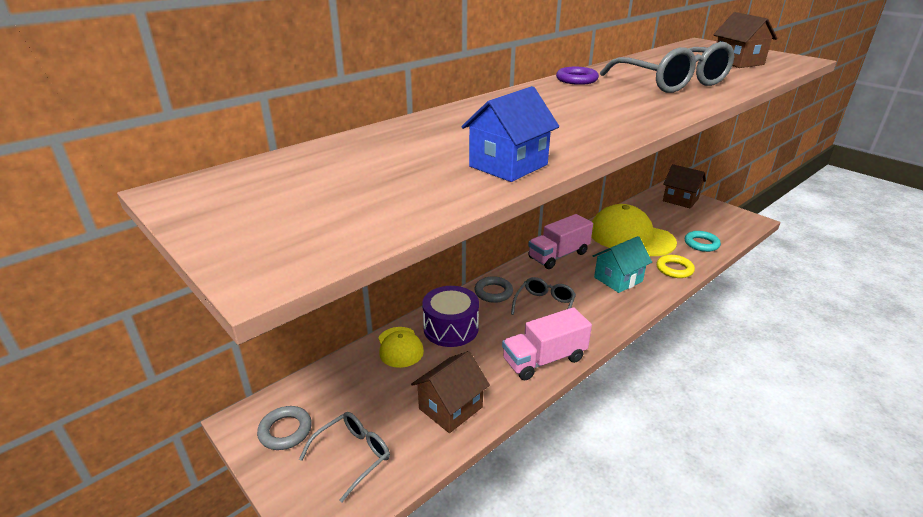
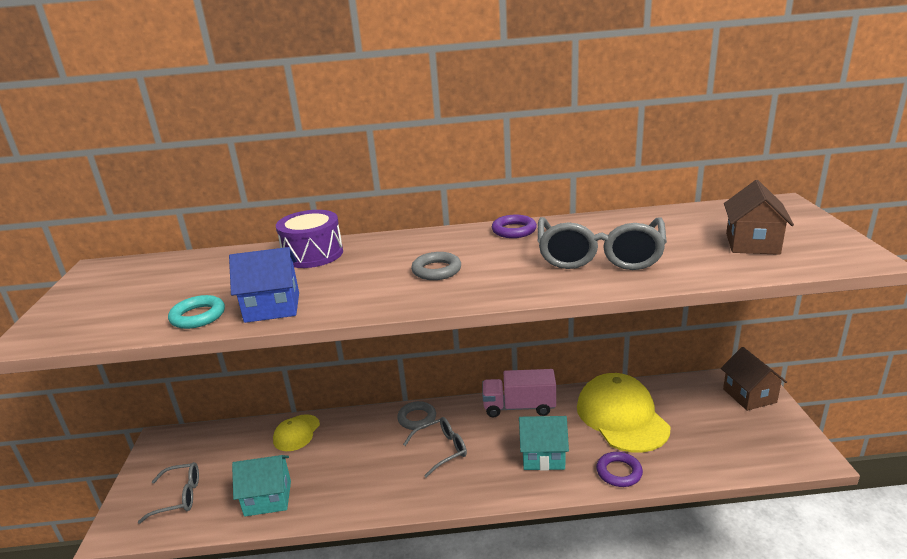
camera: 40 degrees right, 5 degrees down
grey ring [257,406,312,450] -> grey ring moved to [411,252,461,280]
brown house [411,351,490,433] -> turquoise house [232,455,291,517]
purple drum [422,286,479,347] -> purple drum moved to [276,210,343,268]
pink truck [502,307,592,380] -> none
yellow ring [657,255,695,278] -> purple ring [596,452,643,487]
turquoise ring [685,231,721,252] -> turquoise ring moved to [168,295,225,329]

